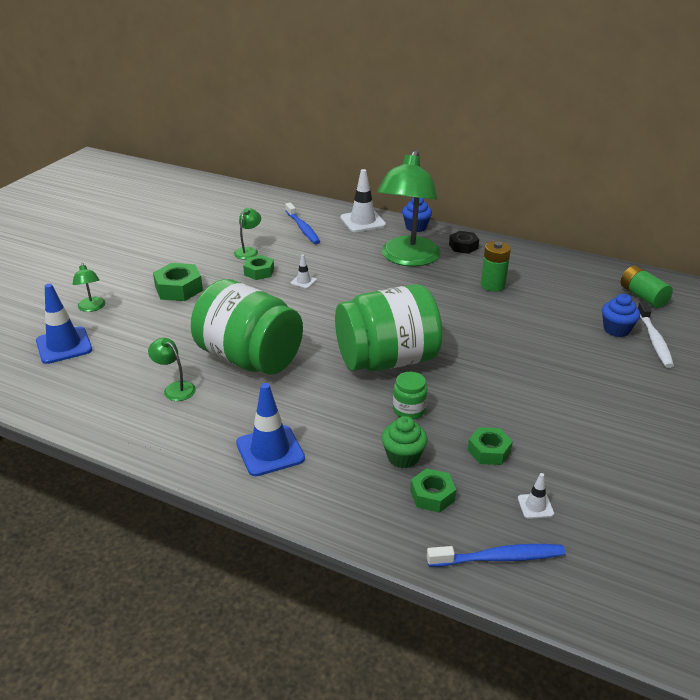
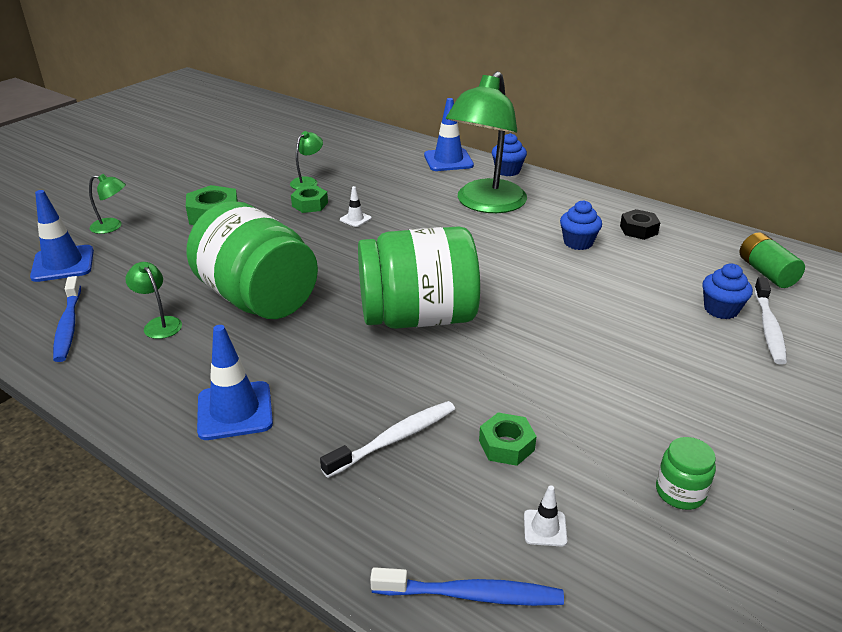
camera: 10 degrees right, 0 degrees up
green lamp [73,262,105,312] -> green lamp turned 75 degrees counterclockwise [89,174,126,234]
blue toothbrush [285,203,320,244] -> blue toothbrush moved to [53,276,81,362]
white traffic cone [340,169,386,232] -> blue traffic cone [424,98,474,171]
green cupcake [381,416,428,468] -> white toothbrush [320,401,455,478]
green jar [393,372,427,419] -> green jar moved to [656,437,716,510]
green nut [410,468,456,513] -> none
black nut [449,231,479,254] -> black nut moved to [620,209,661,240]
green battery [481,241,511,292] -> blue cupcake [560,200,602,250]

